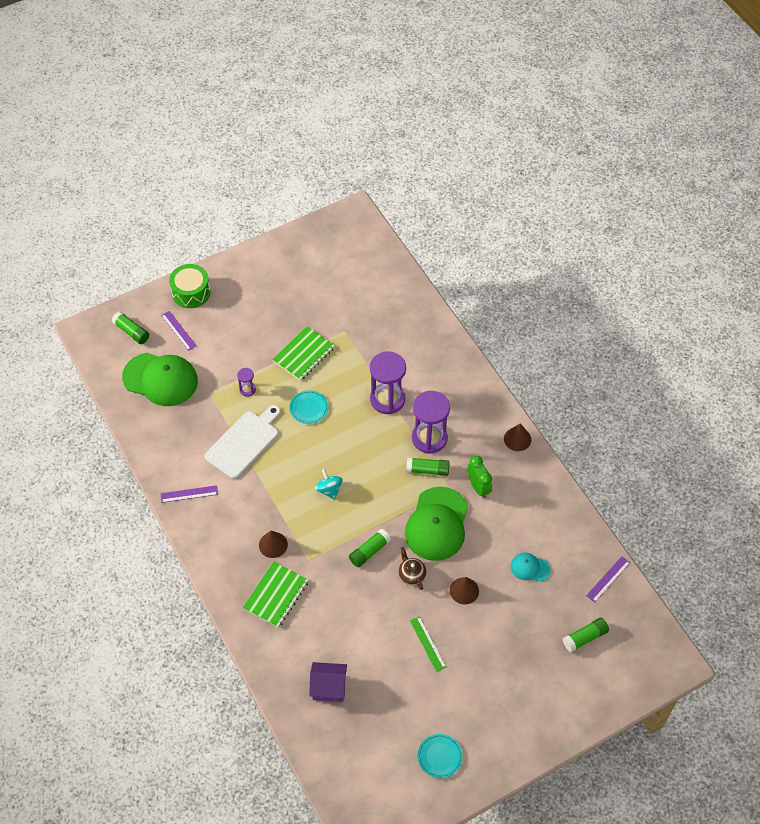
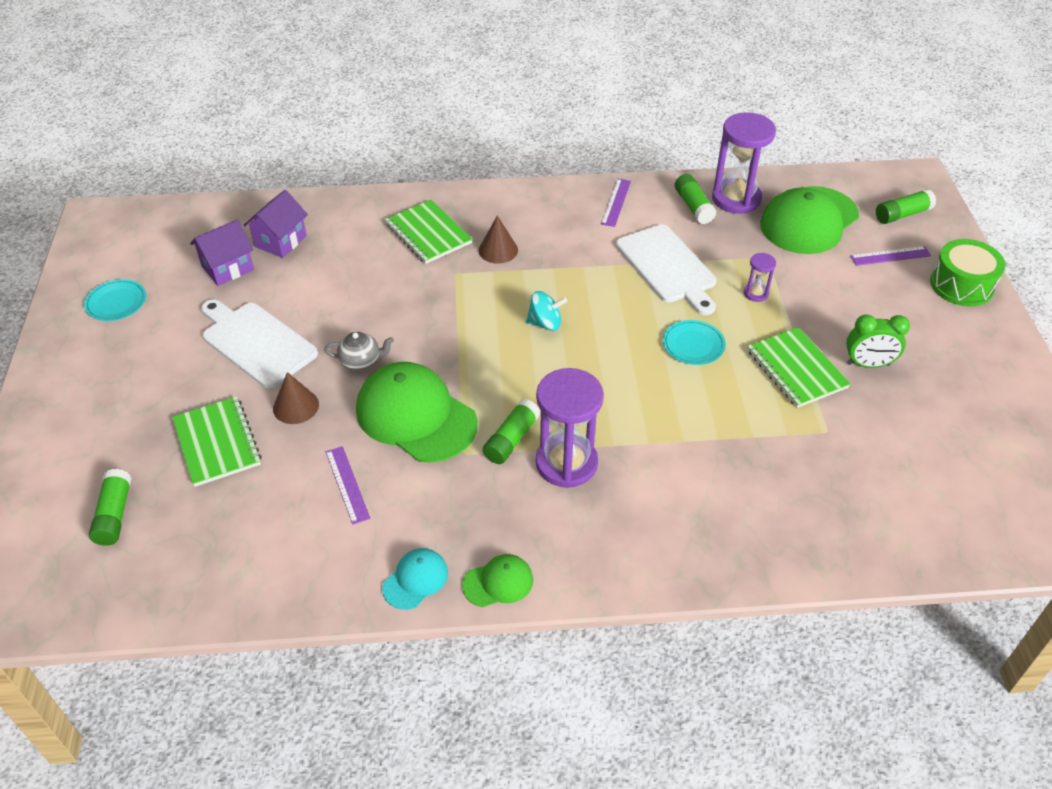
camera: 115 degrees right, 10 degrees down
green glue stick [349,529,391,567] -> green glue stick moved to [675,174,716,224]
purple hourglass [370,351,406,414] -> purple hourglass moved to [712,112,776,214]
brown teapot [398,547,426,590] -> grey teapot [324,332,394,370]
green ruler [410,616,446,672] -> white cutting board [201,299,318,388]
green clock [468,456,492,498] -> green clock moved to [846,315,910,368]
brown cone [504,424,531,451] -> green cap [462,554,533,607]
turquoise cap [511,553,551,582] -> turquoise cap moved to [382,548,448,610]
purple ruler [586,556,630,602] -> purple ruler moved to [326,446,370,525]
none -> green notebook [172,396,262,487]
none -> purple house [190,220,254,286]

